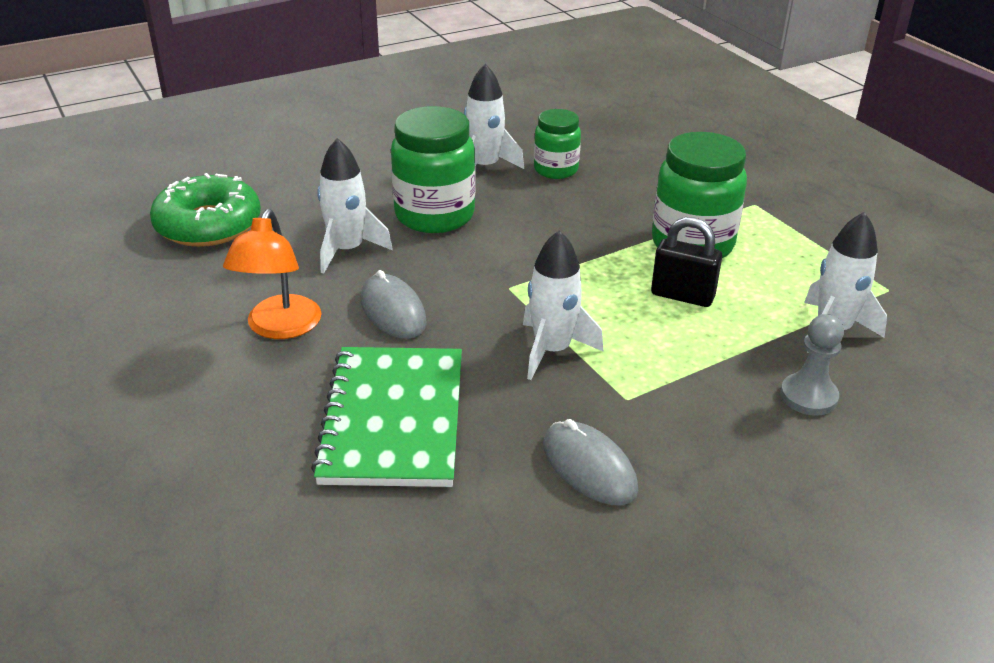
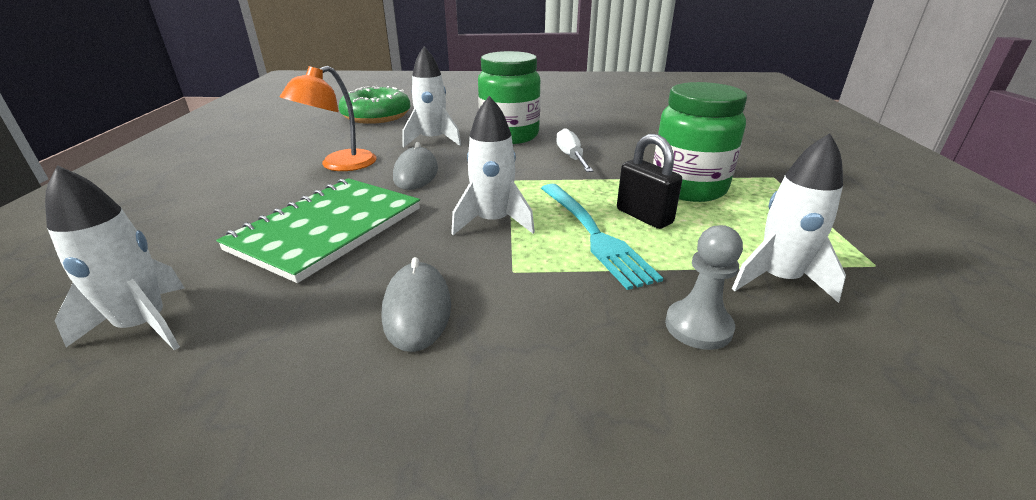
camera: 30 degrees right, 5 degrees down
white rocket [464,64,524,169] -> white rocket moved to [45,165,185,350]
green jar [534,109,581,179] -> none
none -> turquoise fork [541,184,663,290]
none -> white screwdriver [556,128,593,172]

